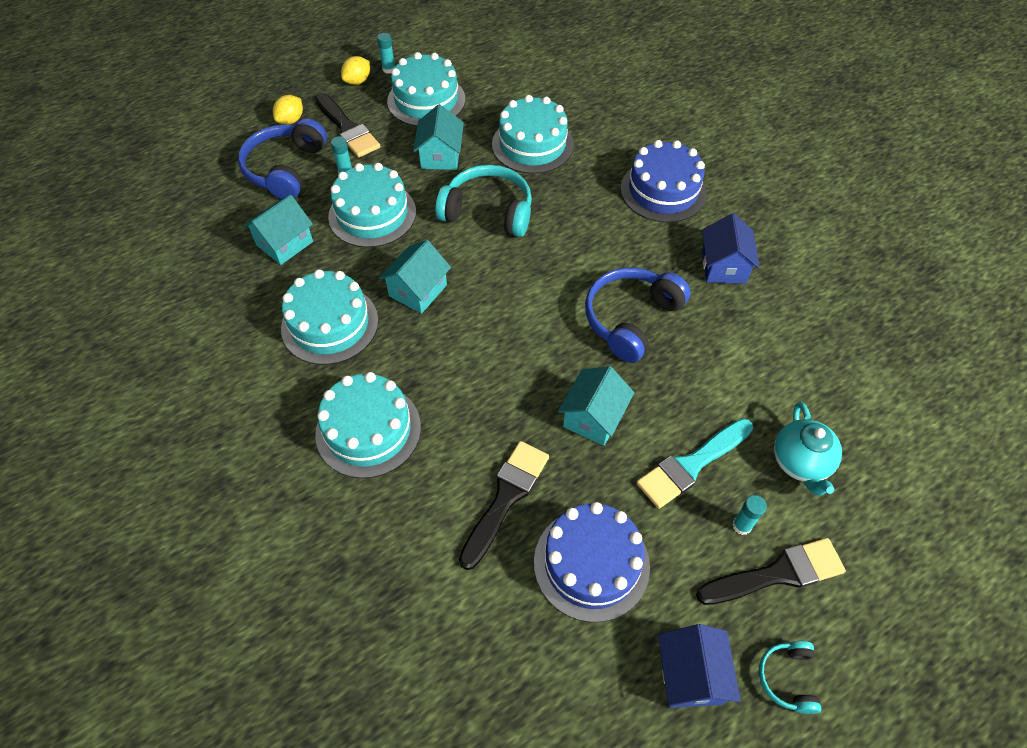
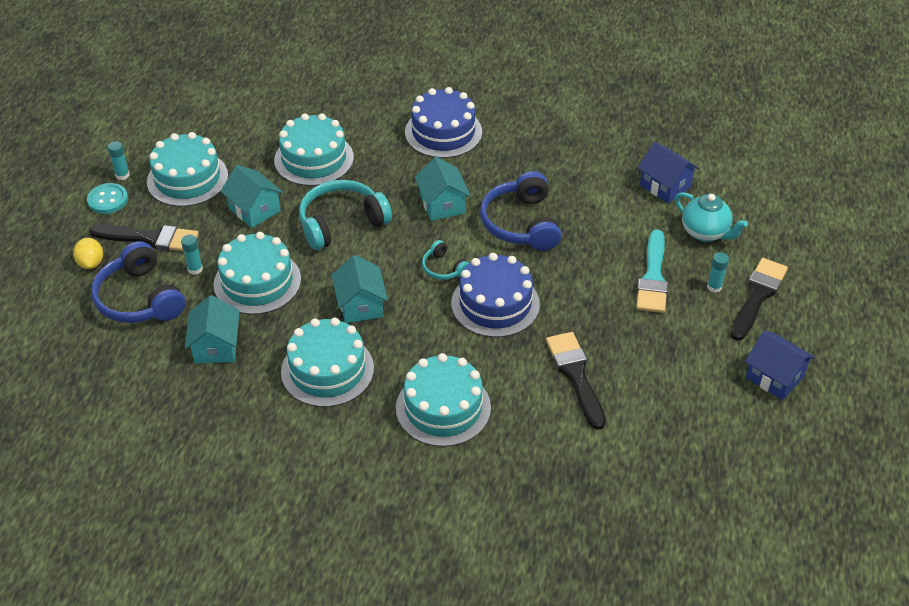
camera: 45 degrees left, 10 degrees down
yellow lemon [341,56,370,85] -> turquoise button [87,183,128,214]
blue cake [534,502,650,622] -> blue cake moved to [451,253,540,338]
turquoise house [558,366,634,446] -> turquoise house moved to [415,157,470,221]
blue house [702,213,760,284] -> blue house moved to [638,142,699,204]
turquoise headphones [759,641,821,714] -> turquoise headphones moved to [422,240,469,280]

